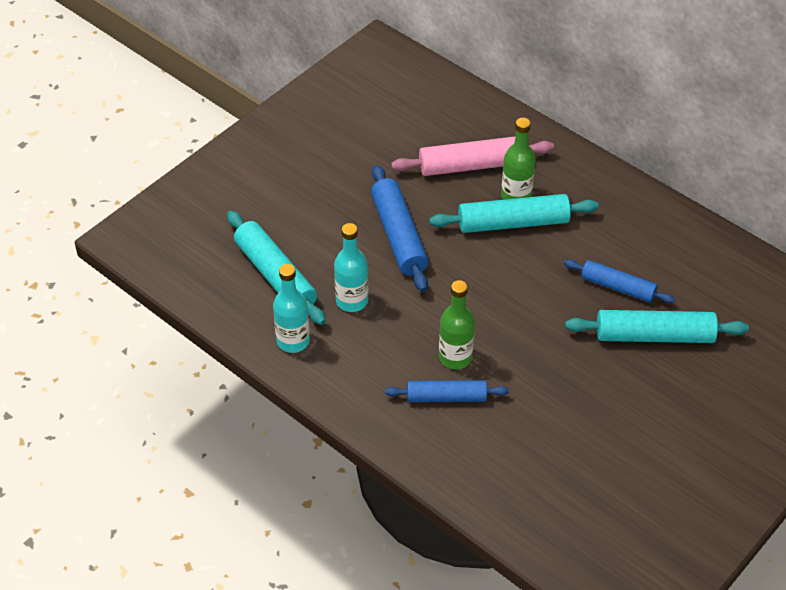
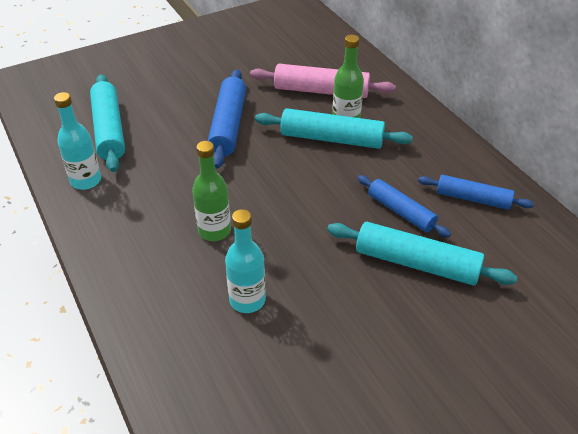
camera: 20 degrees right, 5 degrees down
turquoise bottle [334,223,368,312] -> turquoise bottle moved to [225,209,266,313]
blue rolling pin [385,380,509,402] -> blue rolling pin moved to [418,175,534,210]

